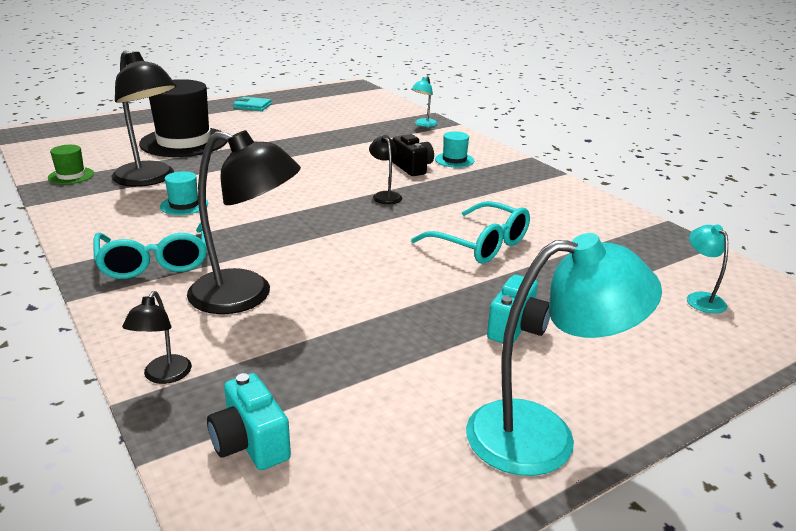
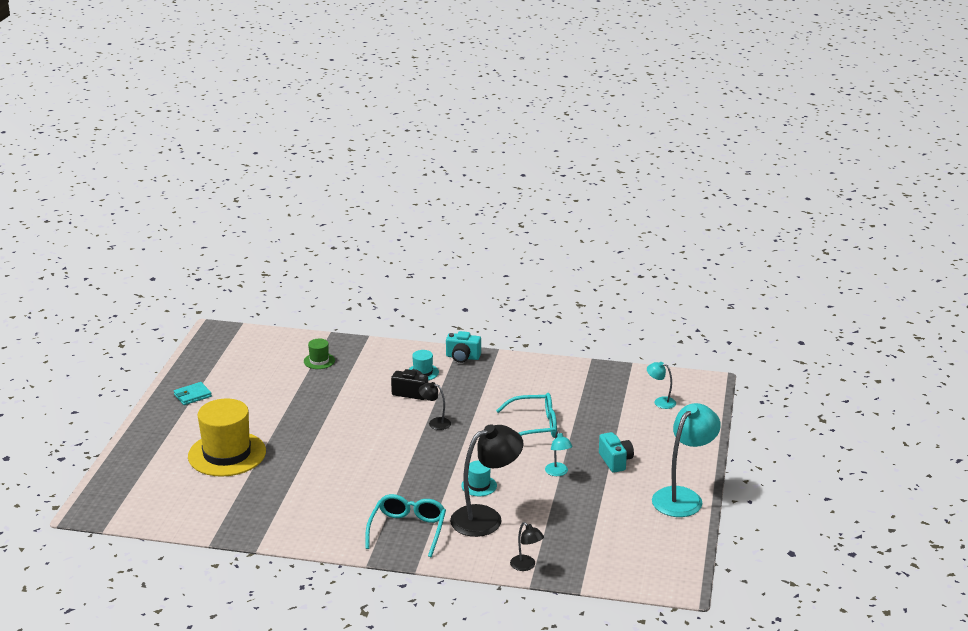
camera: 45 degrees left, 0 degrees up
green hat [48,145,94,184] -> green hat moved to [304,339,335,369]
turquoise glasses [93,222,207,279] -> turquoise glasses turned 105 degrees counterclockwise [365,494,446,557]
black lamp [111,50,176,187] -> none
black hat [139,79,227,157] -> yellow hat [188,399,266,477]
turquoise hat [160,171,208,215] -> turquoise hat moved to [461,460,497,496]
turquoise camera [207,373,291,470] -> turquoise camera moved to [446,331,481,363]
turquoise lamp [411,76,438,127] -> turquoise lamp moved to [545,431,573,476]

